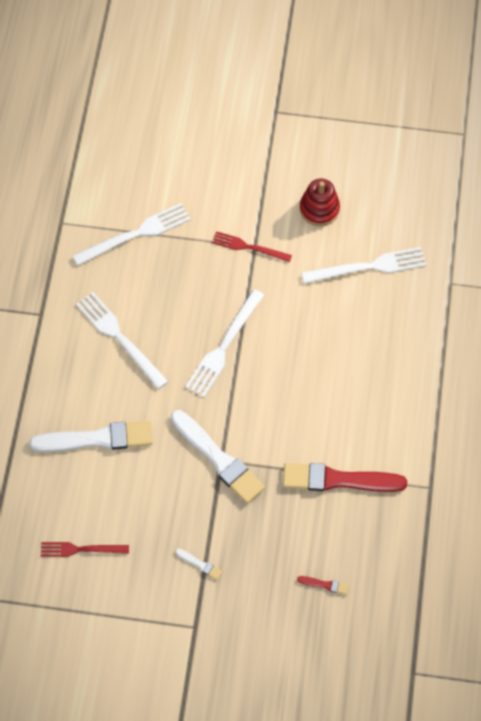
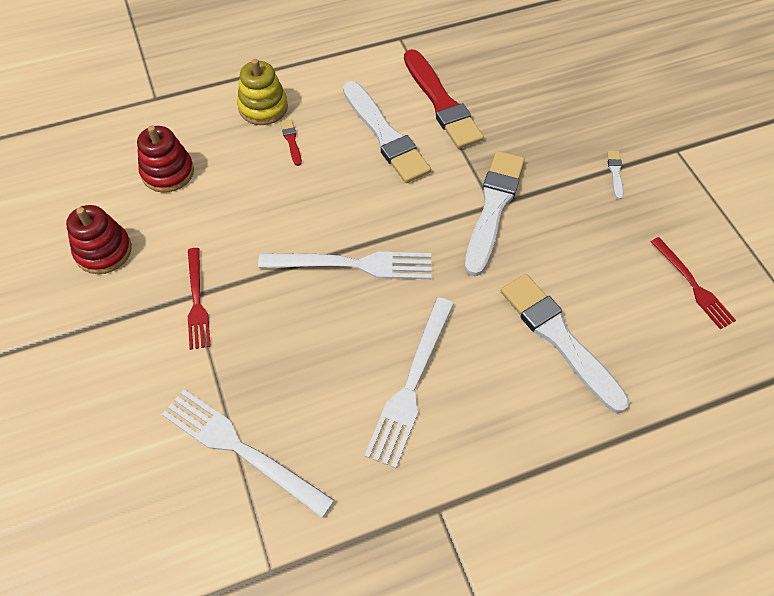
camera: 120 degrees left, 5 degrees down
red brush [297,576,349,595] -> red brush moved to [280,119,302,166]
white fork [301,247,426,284] -> red stacking toy [137,125,194,192]
none -> yellow stacking toy [237,59,288,125]
none -> white brush [343,81,431,183]

